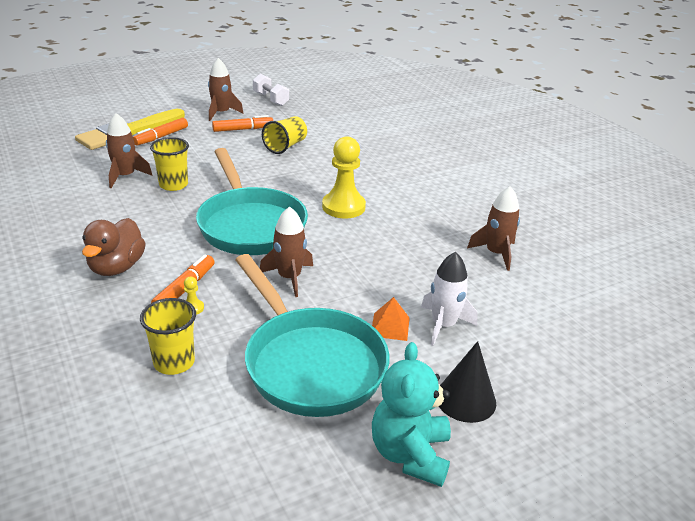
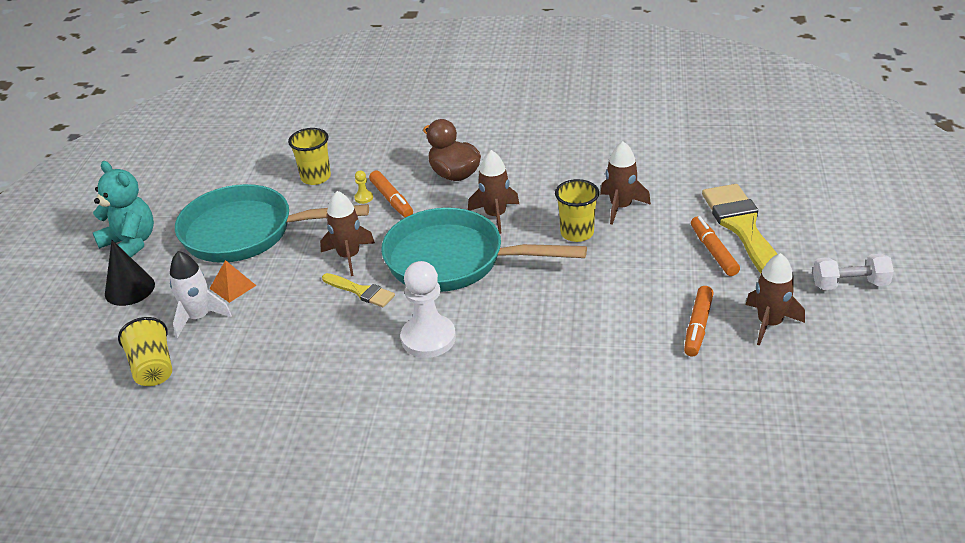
camera: 130 degrees right, 5 degrees up
white dumbbell [253,74,289,106] -> white dumbbell moved to [813,254,894,290]
yellow cup [262,116,307,154] -> yellow cup moved to [118,317,172,386]
yellow pawn [322,136,366,219] -> white pawn [401,261,456,358]
brown rocket [467,186,520,271] -> brown rocket moved to [468,150,519,234]
none -> yellow brush [322,273,395,307]

